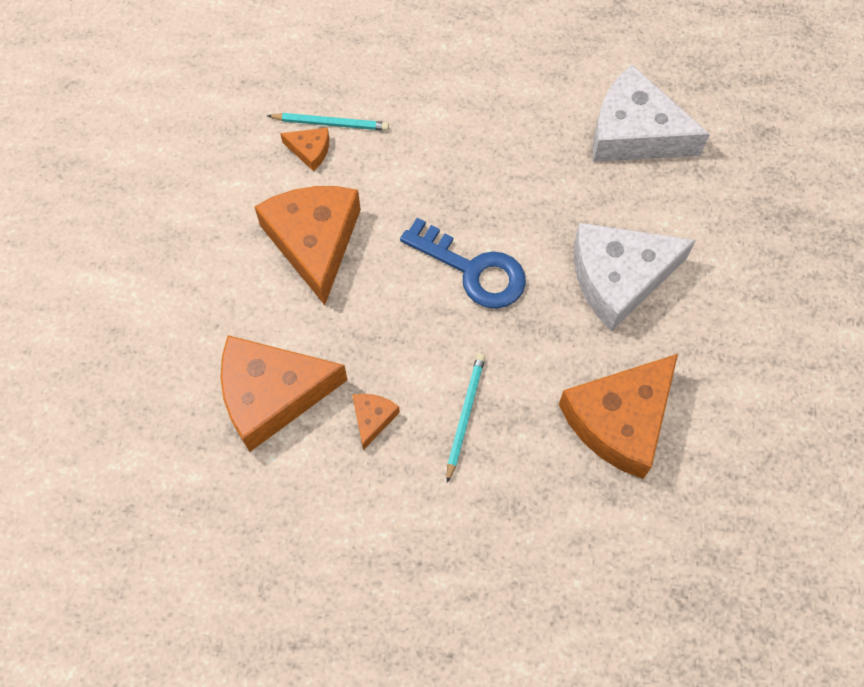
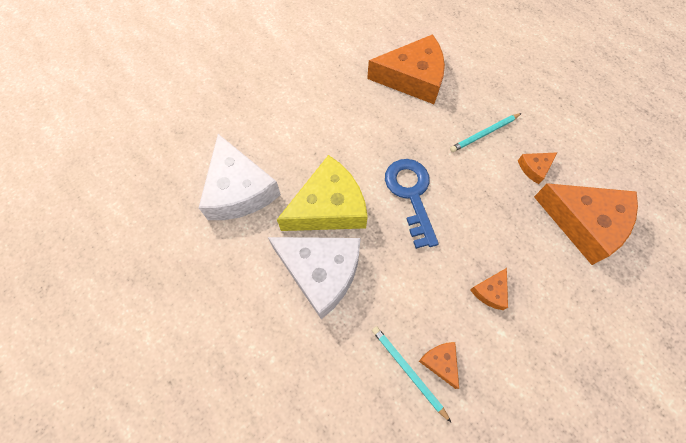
camera: 135 degrees left, 0 degrees up
orange cheese [254,186,361,305] -> orange cheese [470,268,508,310], size x0.44
white cheese [574,223,696,331] -> white cheese moved to [268,237,361,319]
none -> yellow cheese [277,155,368,231]

